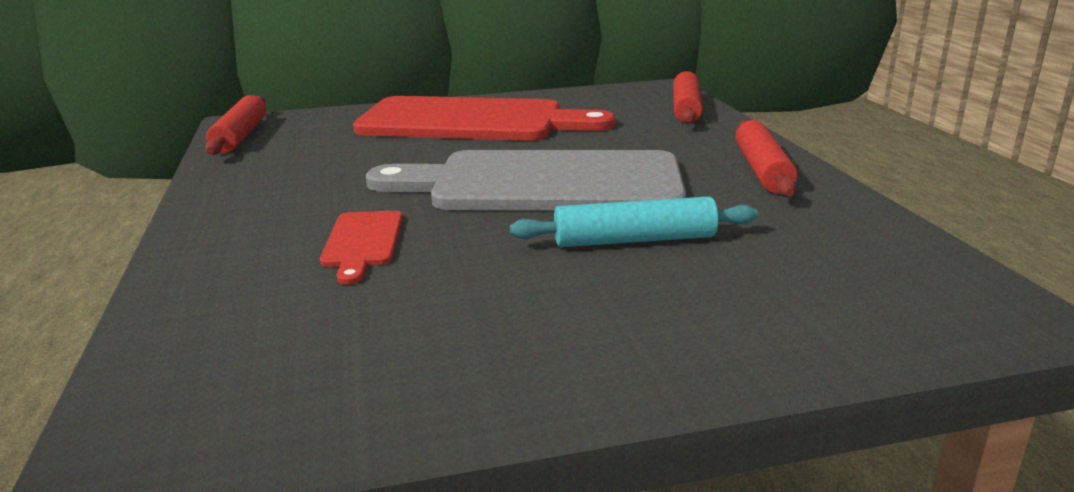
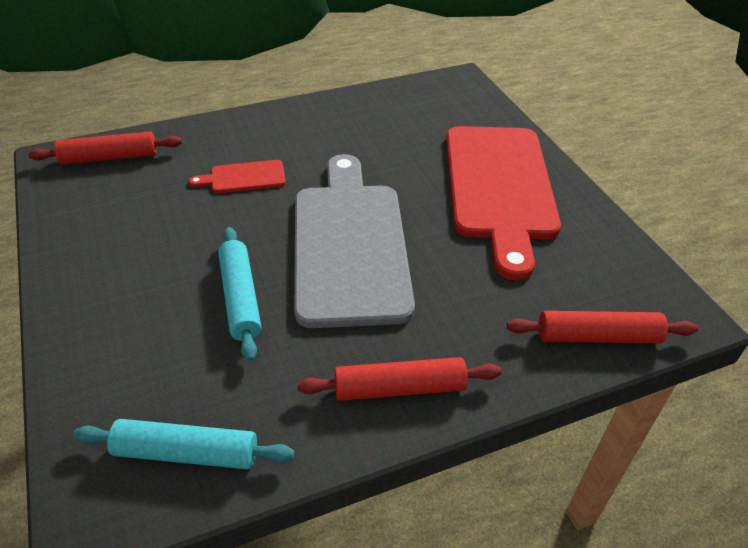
camera: 80 degrees right, 20 degrees up
red rolling pin [205,95,266,155] -> red rolling pin moved to [28,132,182,165]
none -> turquoise rolling pin [73,419,294,469]

